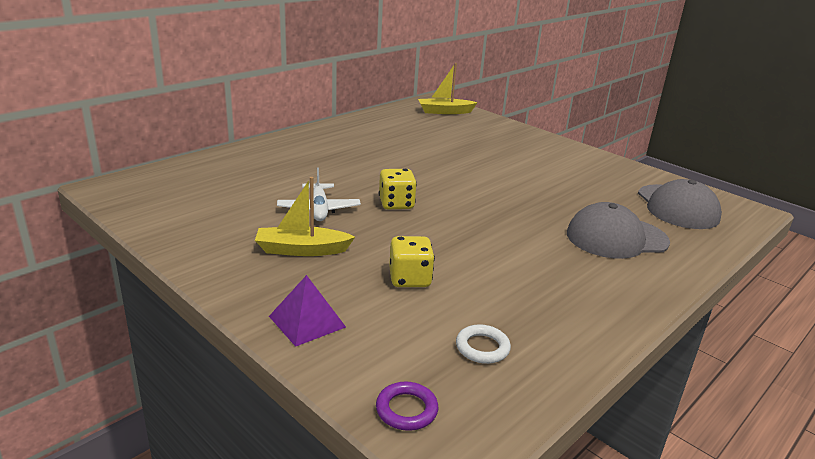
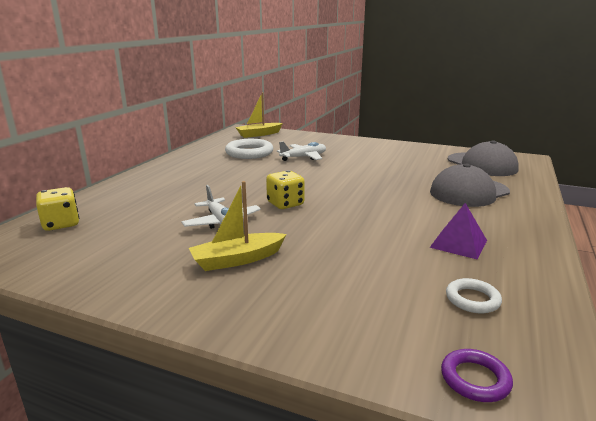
camera: 20 degrees left, 5 degrees down
purple pyramid [269,275,346,347] -> purple pyramid moved to [430,203,487,259]
yellow dice [389,236,435,287] -> yellow dice moved to [36,187,79,231]
none -> white ring [225,139,273,159]
none -> white plane [277,142,326,161]

